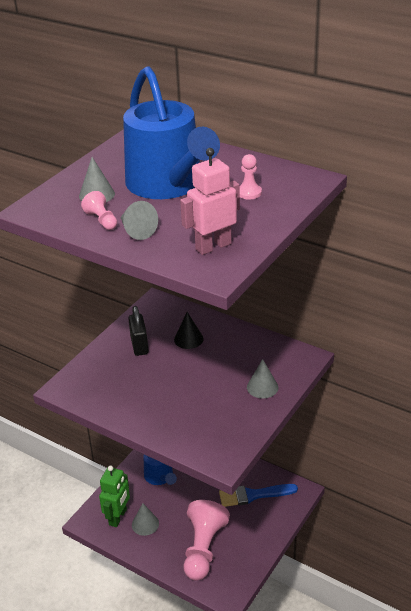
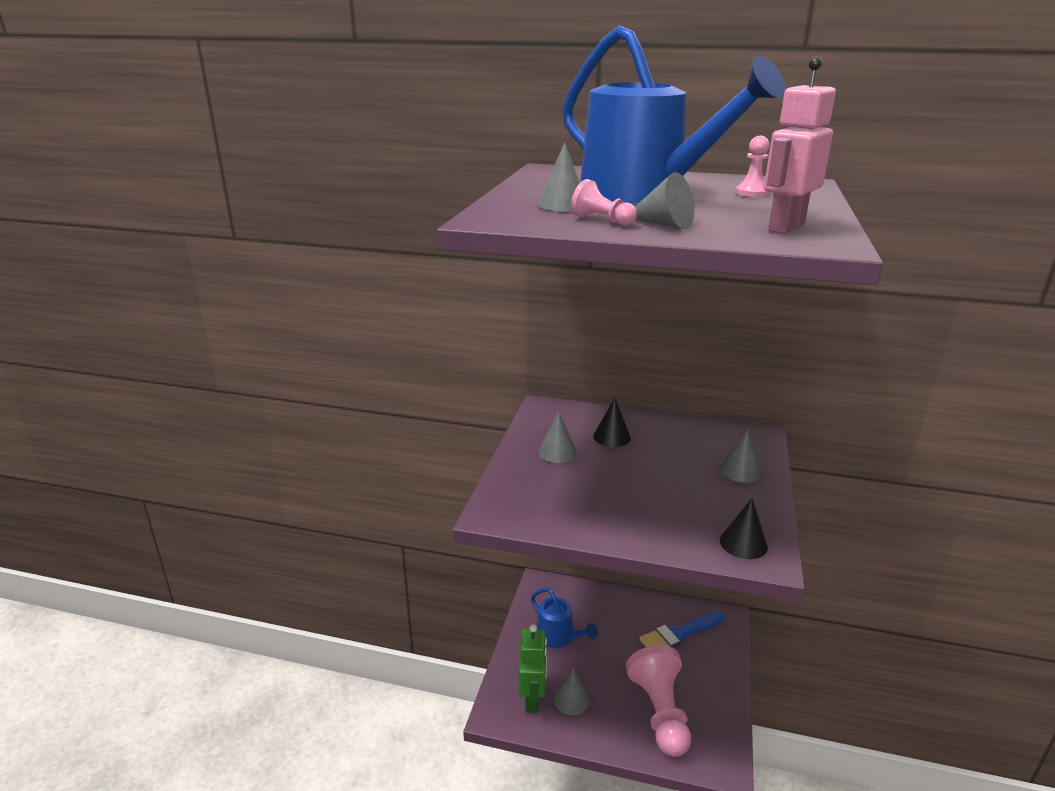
camera: 20 degrees left, 10 degrees down
black padlock [128,306,149,356] -> grey cone [538,412,577,463]
none -> black cone [720,498,768,559]

